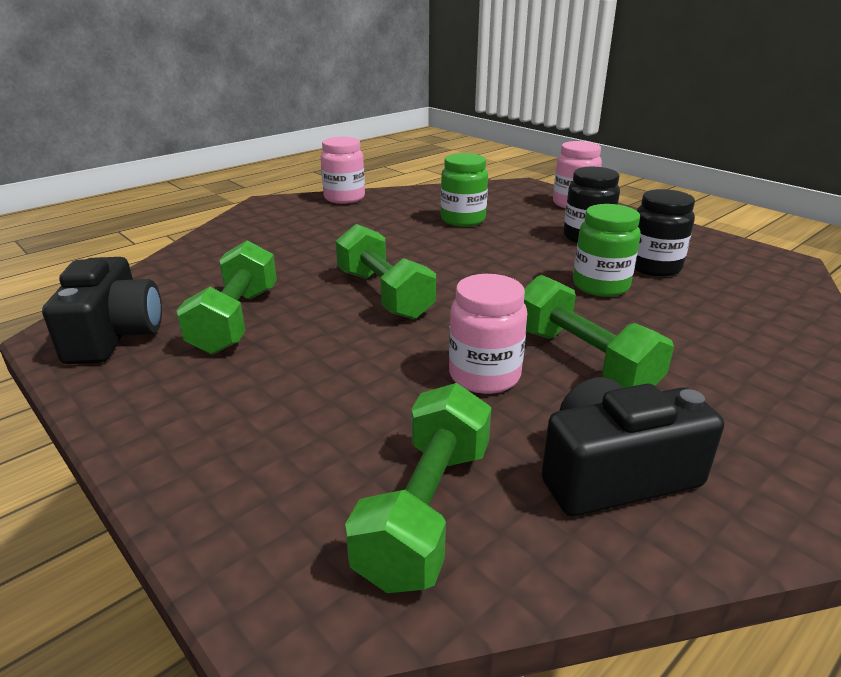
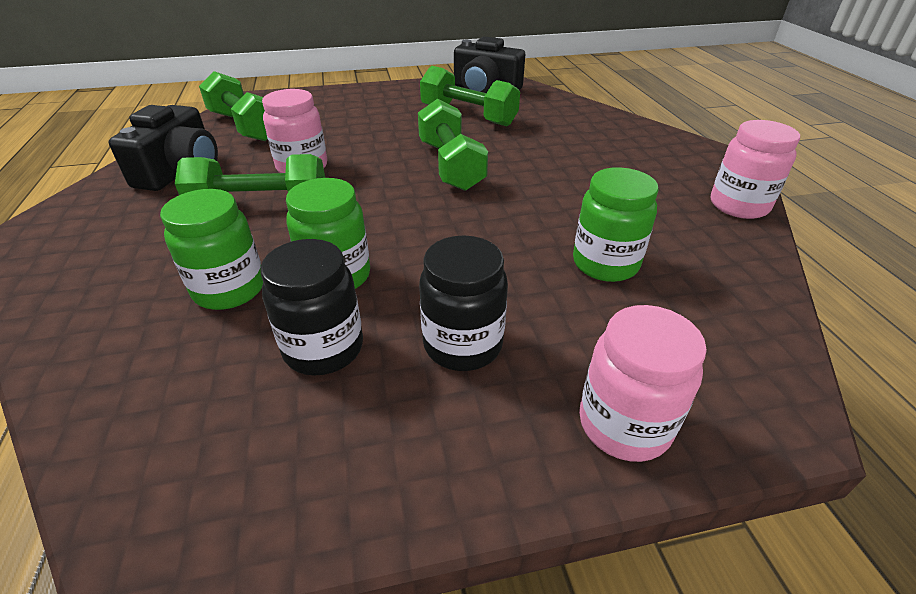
camera: 120 degrees right, 10 degrees up
green dumbbell [336,224,436,320] -> green dumbbell turned 75 degrees clockwise [418,99,488,191]
none -> green jar [160,189,263,310]

